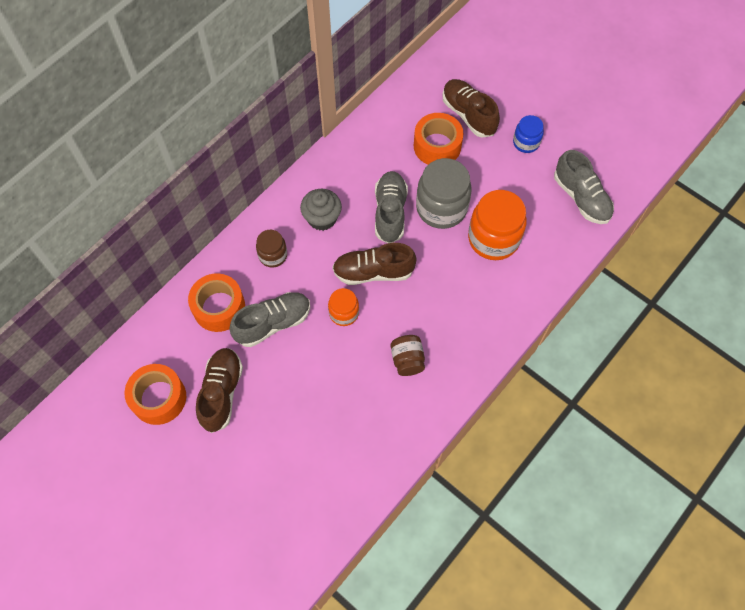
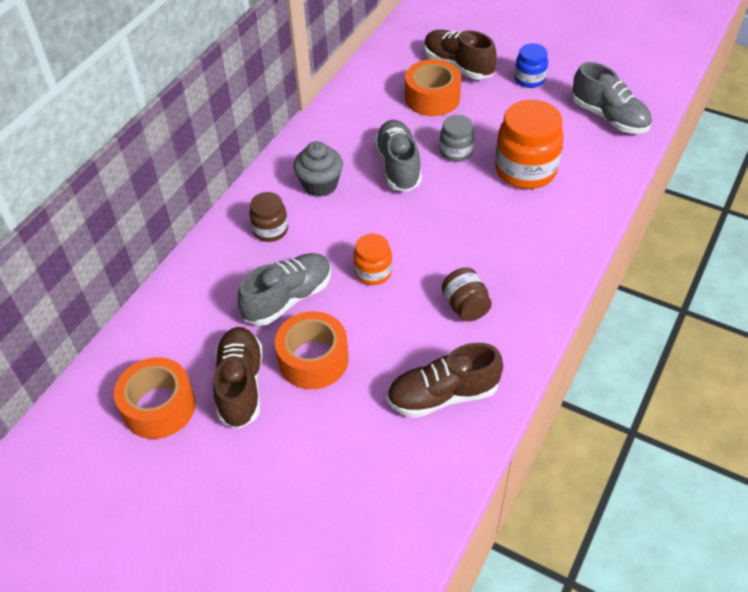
camera: 10 degrees left, 15 degrees down
orange tape [188,273,245,332] -> orange tape moved to [275,311,349,389]
brown shoe [332,243,417,285] -> brown shoe moved to [387,343,503,418]
grey jar [416,158,472,229] -> grey jar [440,115,475,162], size x0.55

